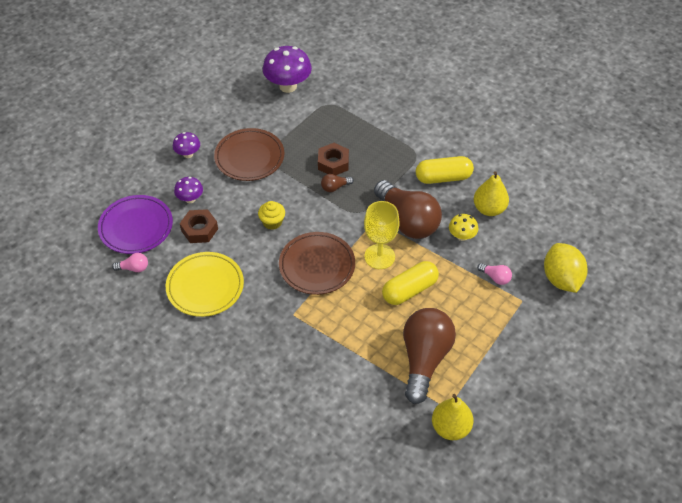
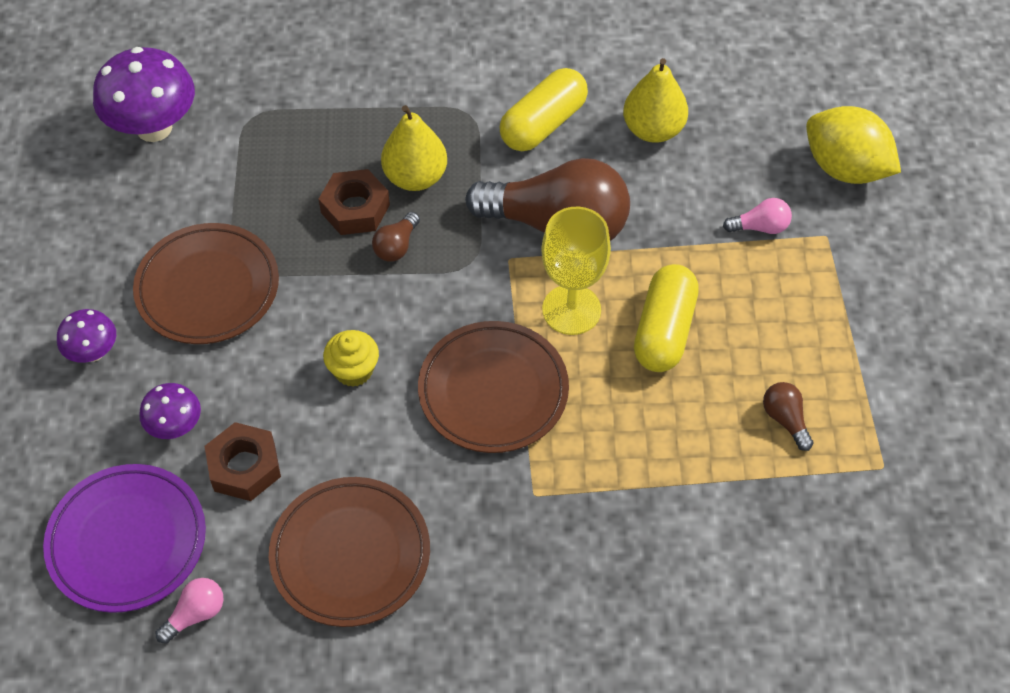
camera: 40 degrees left, 5 degrees up
yellow plate [166,252,244,317] -> brown plate [269,477,430,627]
brown light bulb [403,308,456,404] -> brown light bulb [763,382,814,451], size x0.41
yellow pear [432,394,473,440] -> yellow pear moved to [381,105,447,191]
yellow mushroom [449,214,479,241] -> none

